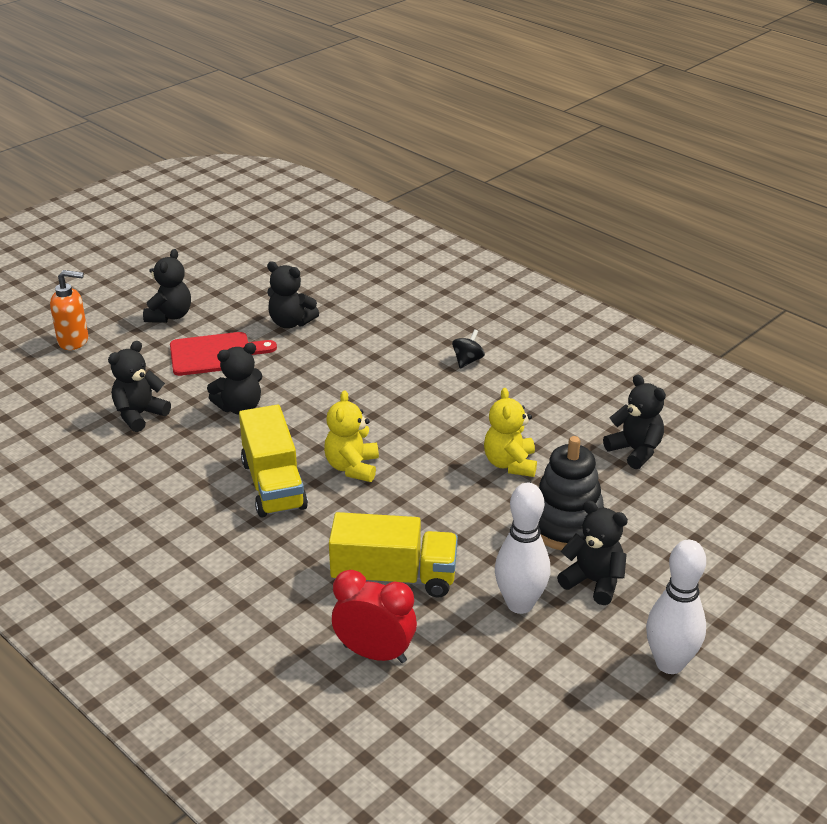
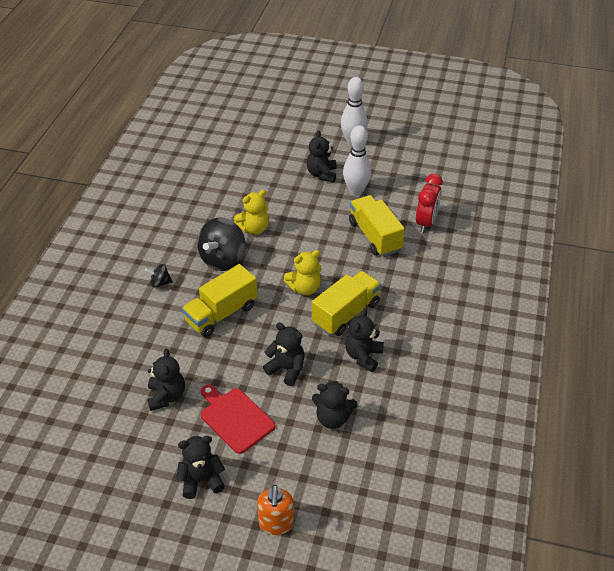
camera: 120 degrees left, 10 degrees up
orange soap dispenser [50,270,88,350] -> orange soap dispenser turned 150 degrees counterclockwise [257,485,294,535]
red clock [332,570,417,663] -> red clock turned 150 degrees counterclockwise [416,174,443,233]
black stacking toy [539,436,604,550] -> none
black teddy bear [603,374,666,469] -> black teddy bear moved to [345,308,384,372]
none -> yellow truck [182,264,258,337]
none -> black spinning top [197,218,246,271]

